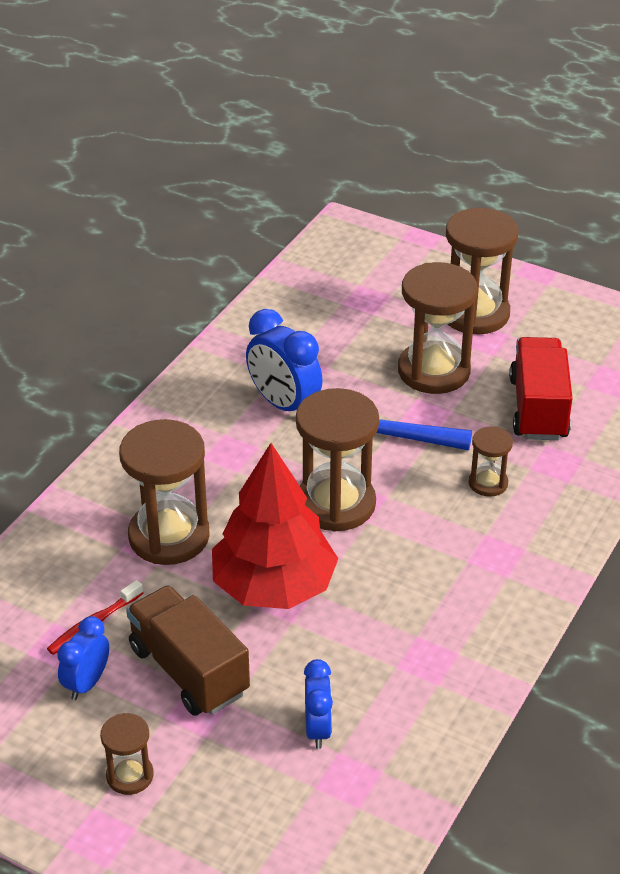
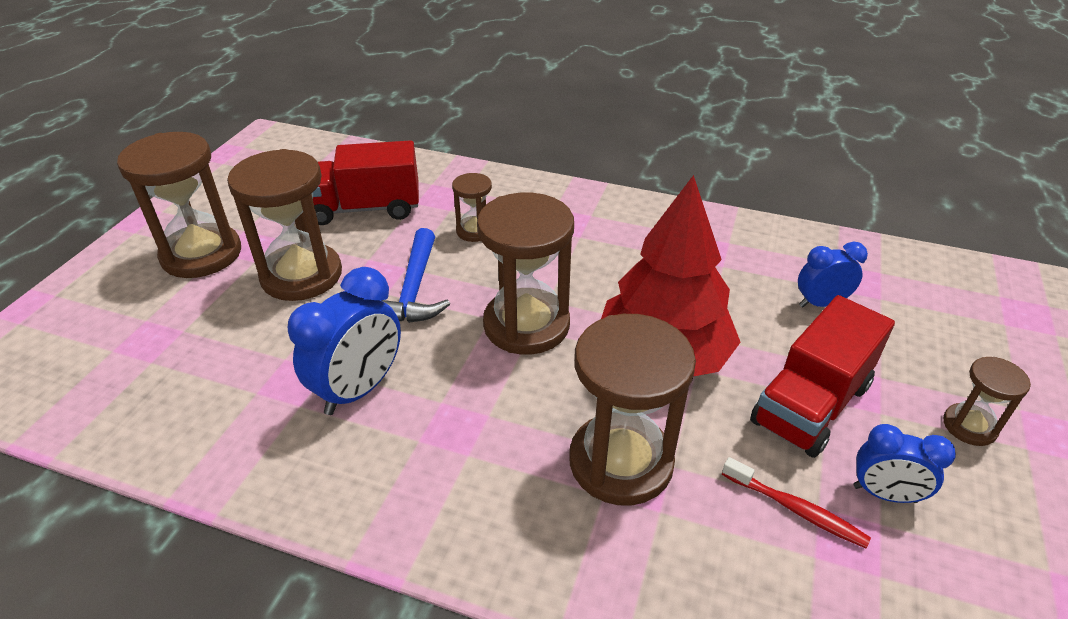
camera: 100 degrees left, 0 degrees up
brown truck [126,585,250,716] -> red truck [750,295,895,458]

